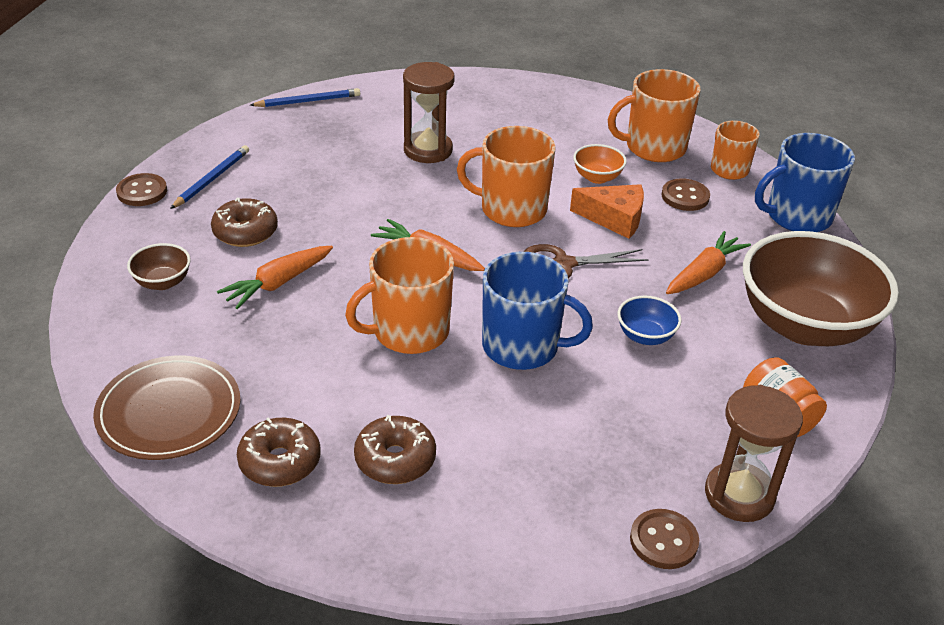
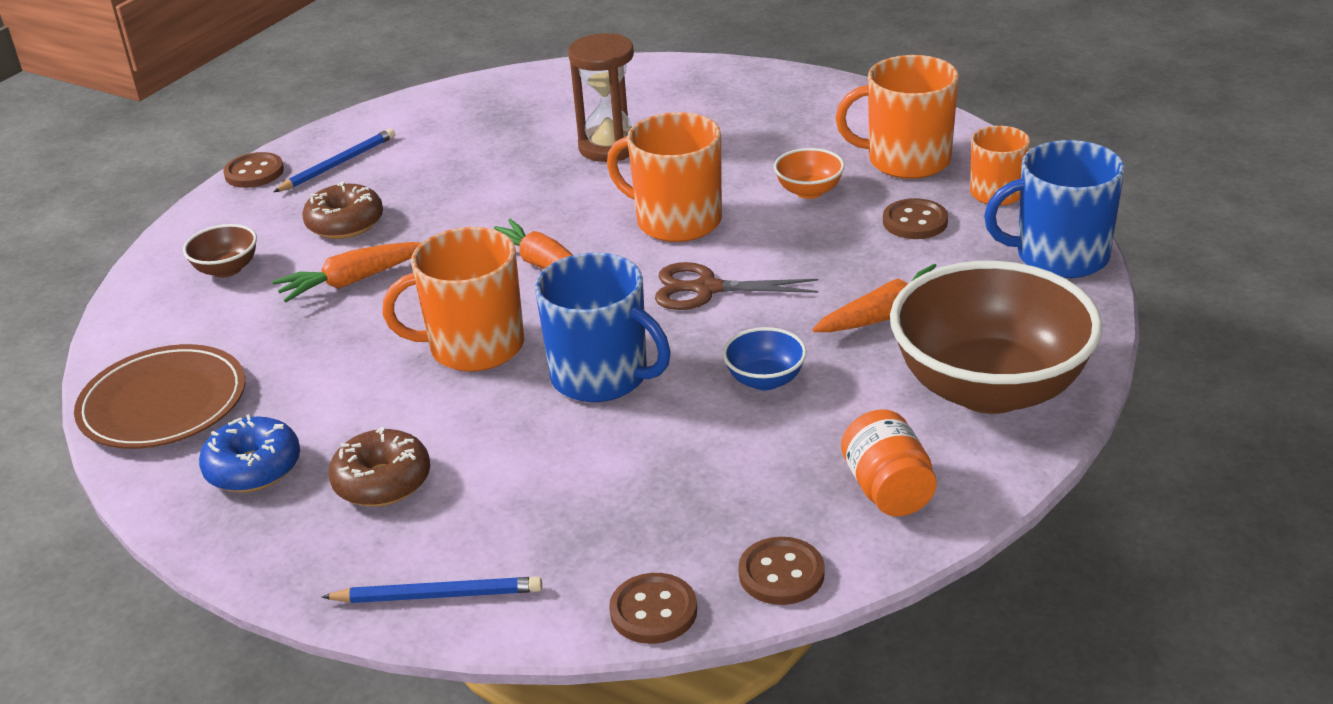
camera: 20 degrees right, 5 degrees down
brown donut [237,417,321,487] -> blue donut [199,414,300,492]
blue pencil [250,88,360,107] -> blue pencil moved to [322,577,542,603]
orange cheese [570,184,644,239] -> none
brown hourglass [705,385,803,522] -> brown button [738,537,825,605]

